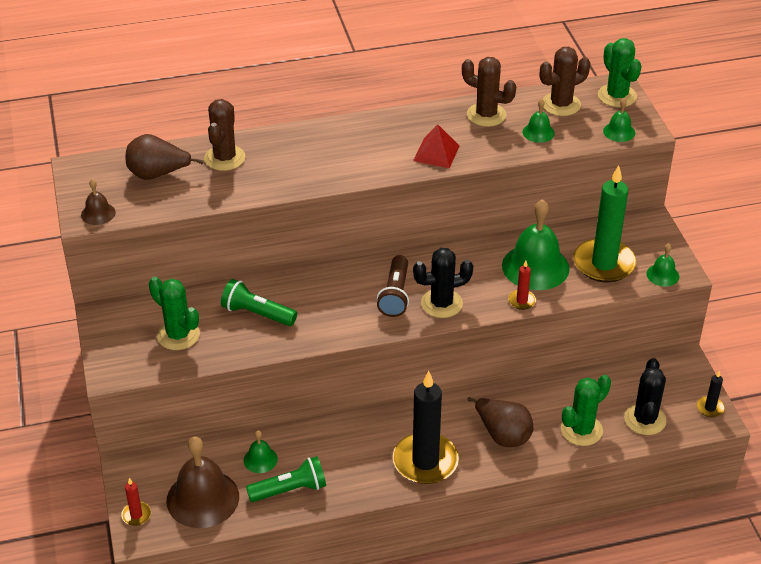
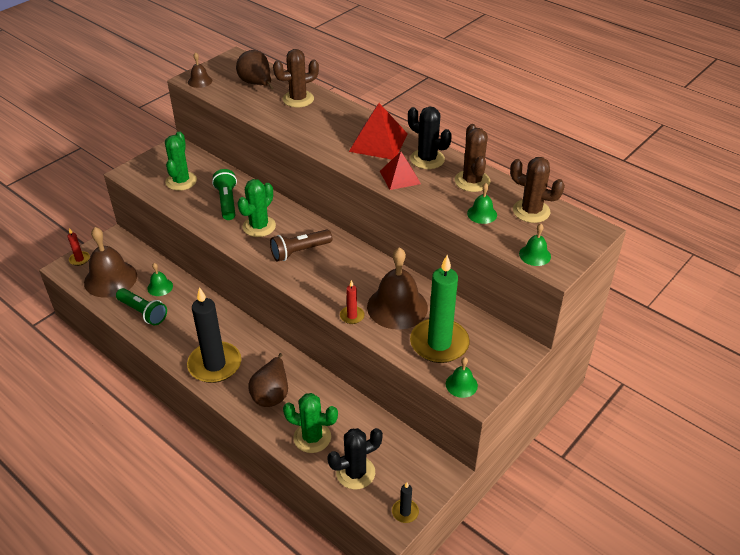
camera: 55 degrees right, 0 degrees up
black cactus [413,248,473,318] -> black cactus moved to [408,106,452,169]
green bell [502,199,570,290] -> brown bell [367,247,428,330]
green cactus [598,38,641,107] -> green cactus moved to [237,179,276,237]
none -> red pyramid [349,103,408,160]

